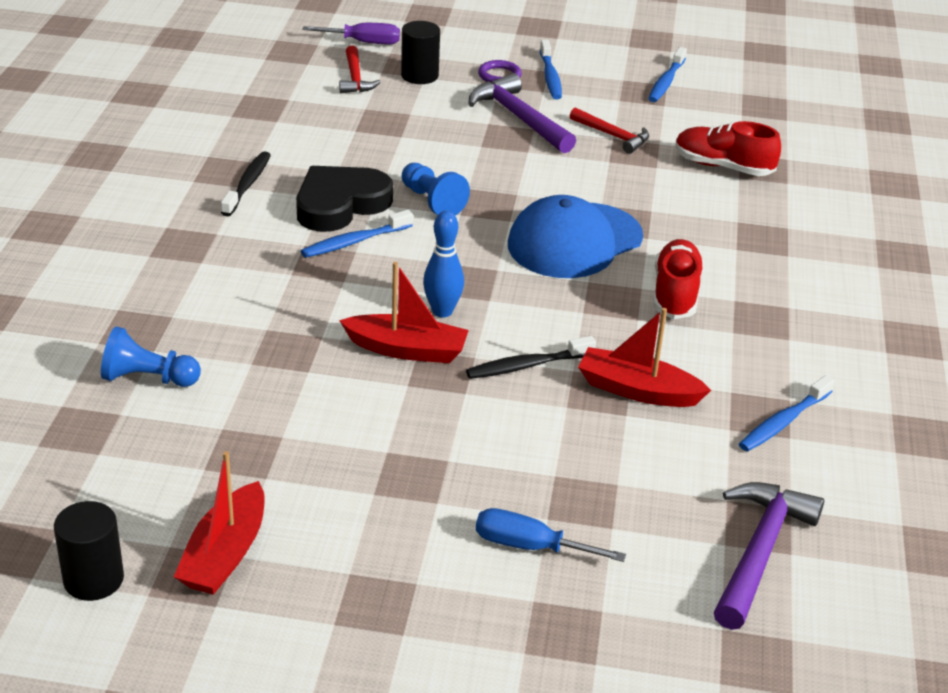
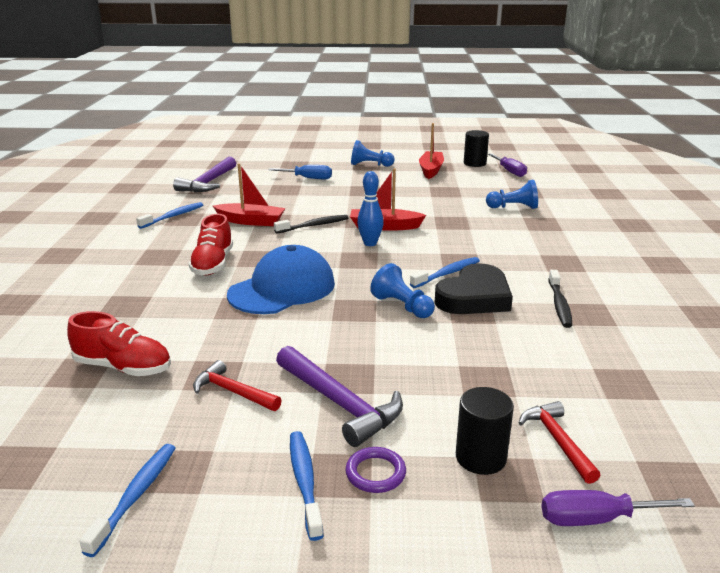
camera: 175 degrees right, 10 degrees down
none -> blue pawn [351,140,395,167]
none -> purple screwdriver [488,154,527,177]

